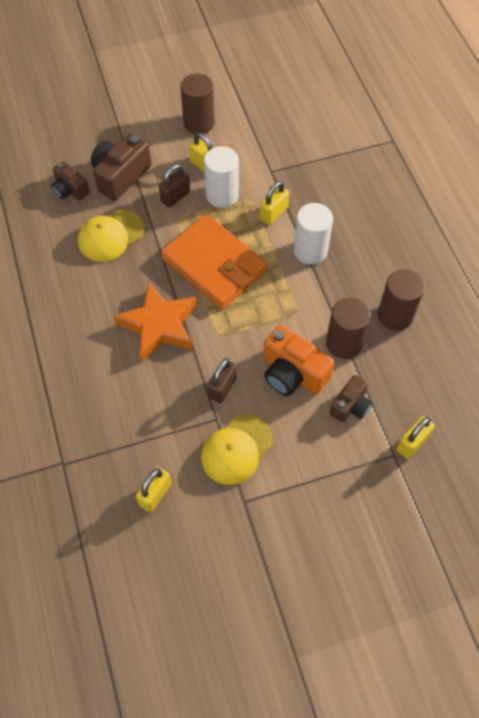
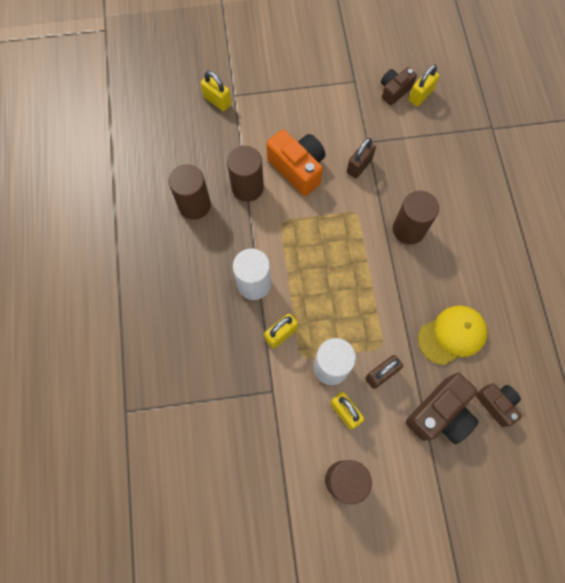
camera: 170 degrees left, 10 degrees up
orange star [114,281,197,362] -> brown cylinder [393,190,439,245]
orange wallet [161,214,268,309] -> none
yellow cap [201,414,273,485] -> none
brown camera [329,375,372,422] -> brown camera moved to [381,67,417,105]
yellow padlock [396,416,435,459] -> yellow padlock turned 75 degrees clockwise [201,71,231,111]

